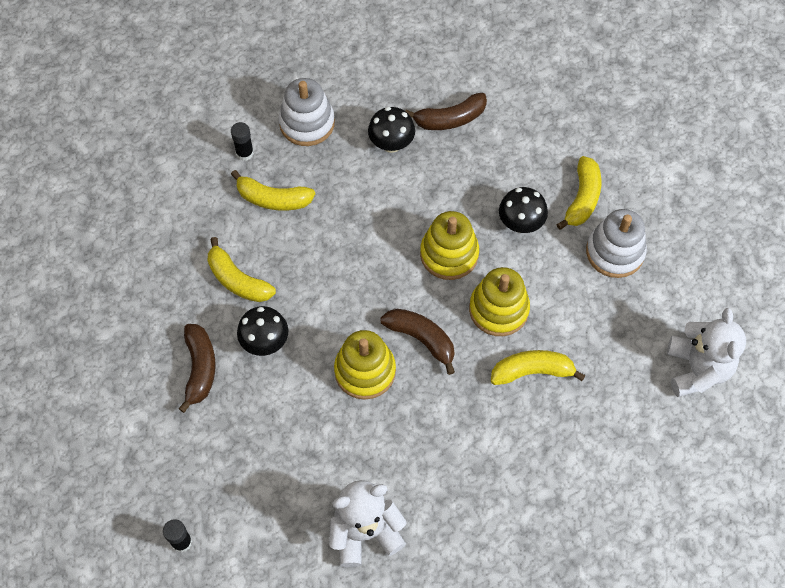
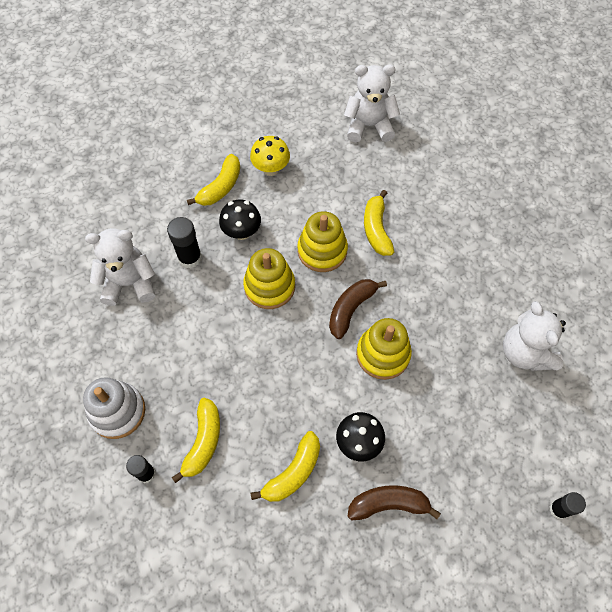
camera: 90 degrees left, 0 degrees up
black mushroom [368,107,415,153] -> none
brown banana [405,93,487,130] -> white teddy bear [85,228,155,306]
yellow banana [557,156,601,230] -> yellow banana turned 105 degrees clockwise [187,154,240,206]
white stacking toy [586,209,647,278] -> yellow mushroom [250,136,290,176]
none -> black glue stick [167,217,202,268]

